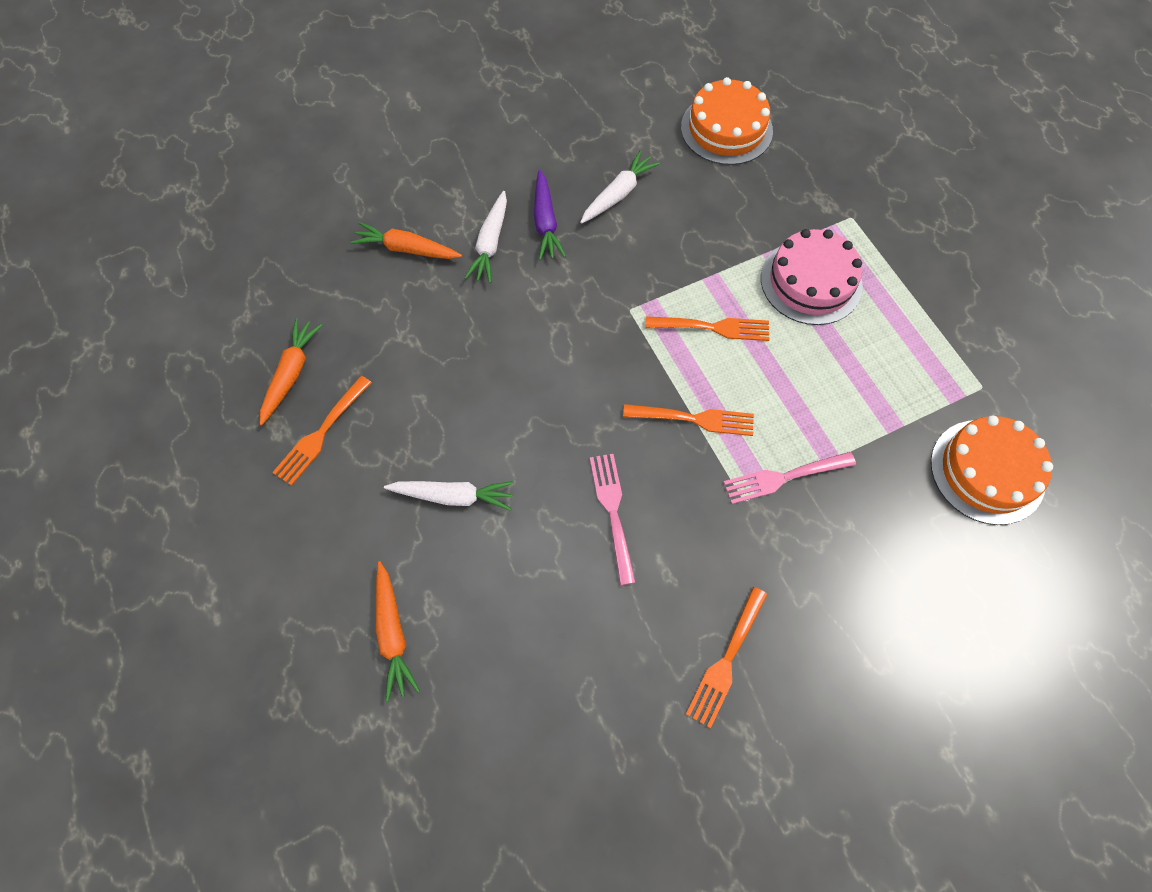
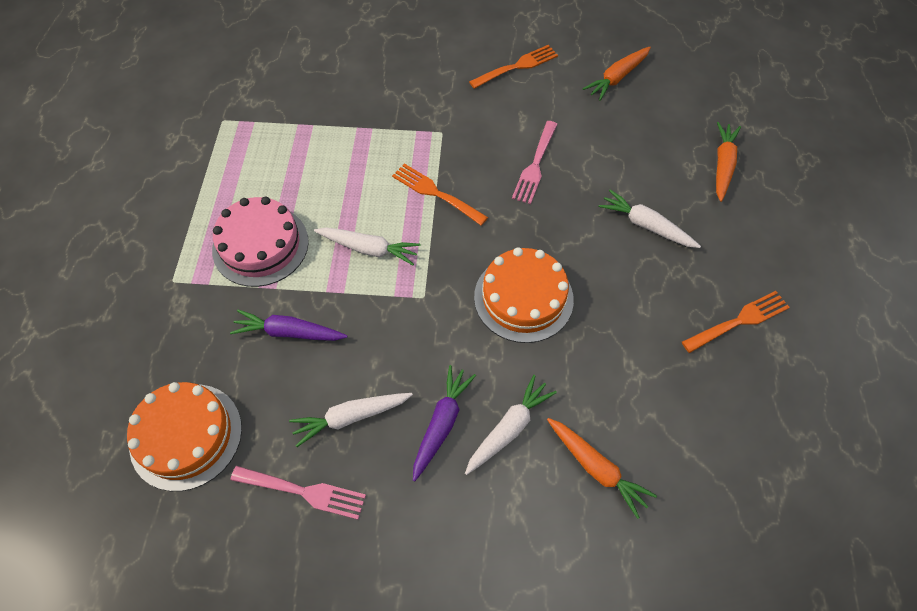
camera: 150 degrees left, 5 degrees down
orange carrot [260,318,322,425] -> orange carrot moved to [583,47,651,101]
orange fork [645,316,769,341] -> white carrot [314,227,421,265]
pink fork [723,452,856,504] -> pink fork moved to [230,466,366,520]
orange cake [931,416,1053,525] -> orange cake moved to [474,247,574,343]
none -> purple carrot [230,310,348,341]

